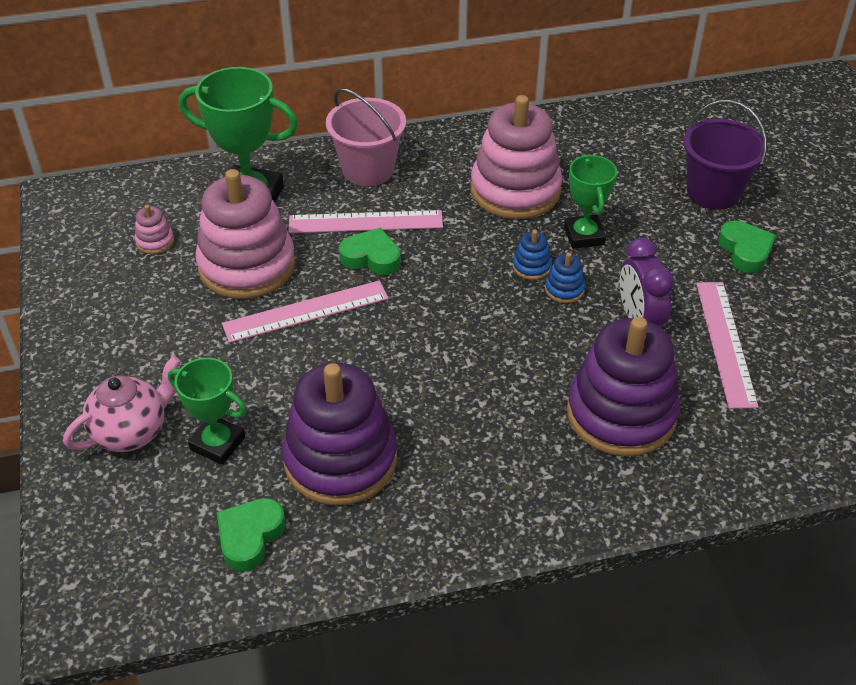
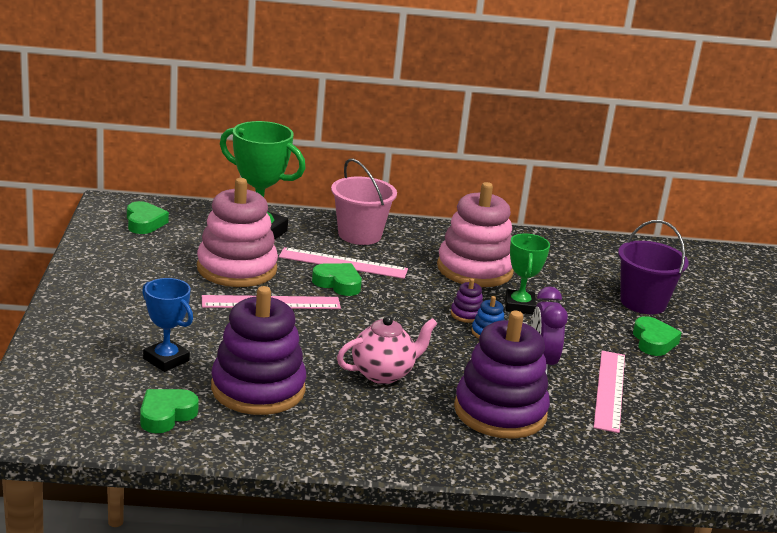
camera: 10 degrees right, 20 degrees down
pink teapot [63,356,181,452] -> pink teapot moved to [337,316,438,384]
pink stacking toy [134,205,174,254] -> none
green trophy [168,358,247,465] -> blue trophy [142,278,193,372]
blue stacking toy [512,230,552,280] -> purple stacking toy [451,278,483,323]
none -> green heart [127,201,169,234]

